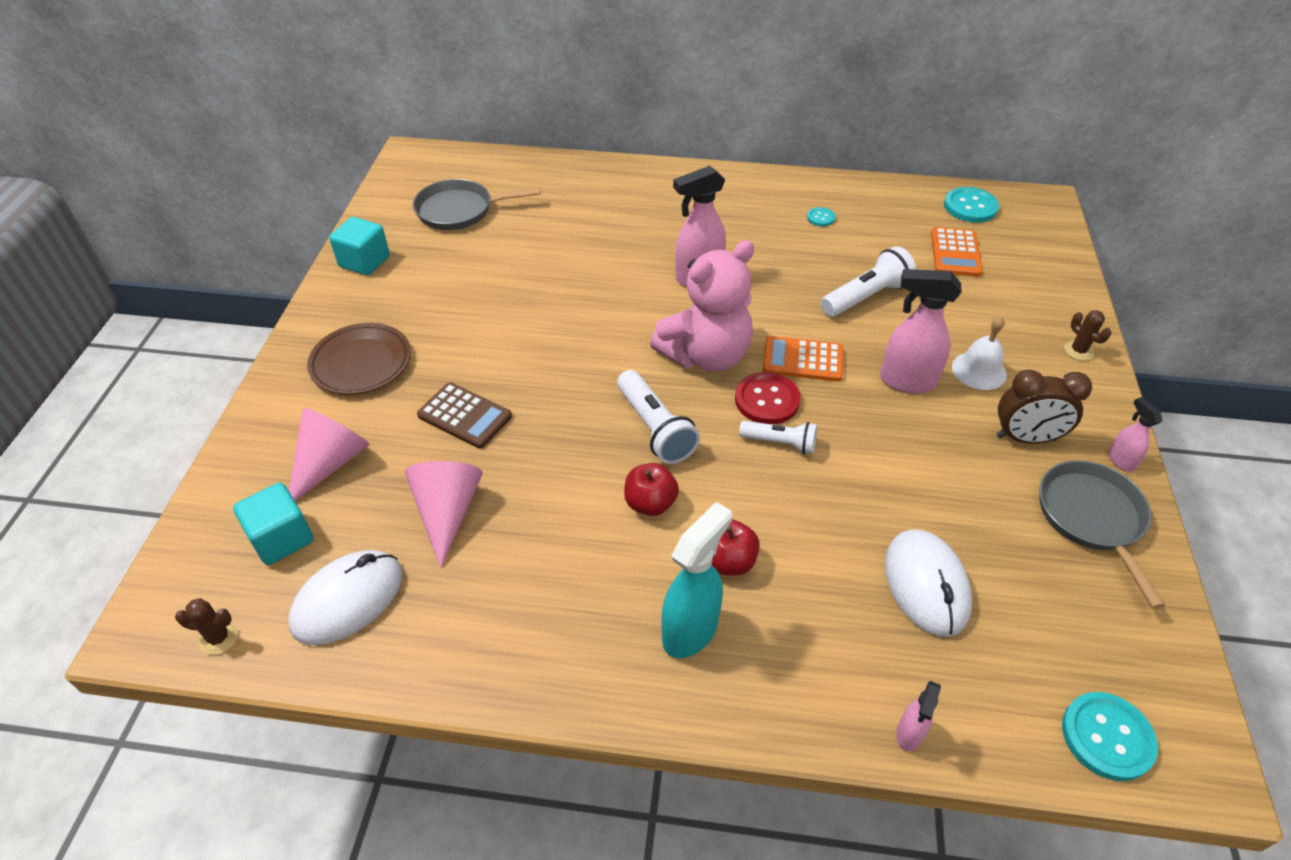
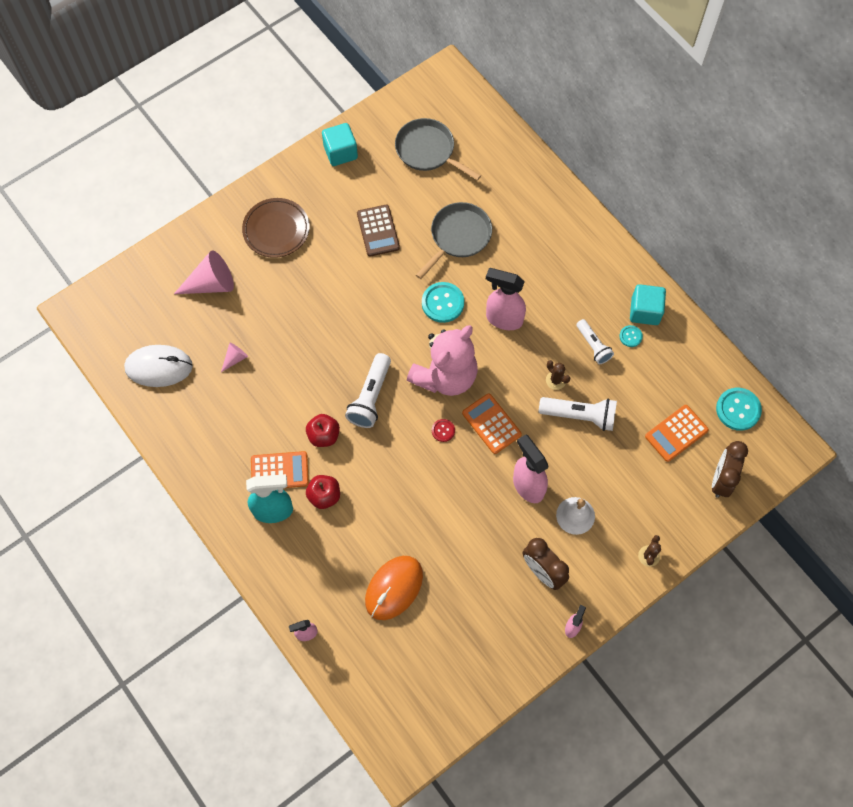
camera: 45 degrees right, 20 degrees up
brown cactus [175,598,238,655] -> brown cactus moved to [546,360,570,390]
turquoise cube [233,482,314,565] -> turquoise cube moved to [630,284,666,325]
pink cone [405,461,483,568] -> pink cone [221,343,248,372], size x0.50
brown calculator [417,382,512,449] -> brown calculator moved to [357,205,400,257]
pink teddy bear [650,240,754,372] -> pink teddy bear turned 60 degrees counterclockwise [407,325,478,396]
red button [735,372,801,424] -> red button [432,419,455,442], size x0.53
white flashlight [739,421,817,454] -> white flashlight moved to [576,319,614,364]
white mouse [885,529,972,637] -> orange mouse [365,556,423,620]
grey pan [1039,461,1166,609] -> grey pan moved to [416,202,492,279]
turquoise button [1062,692,1158,781] -> turquoise button moved to [422,282,464,323]
none -> orange calculator [251,451,309,488]
none -> brown clock [712,441,748,498]

